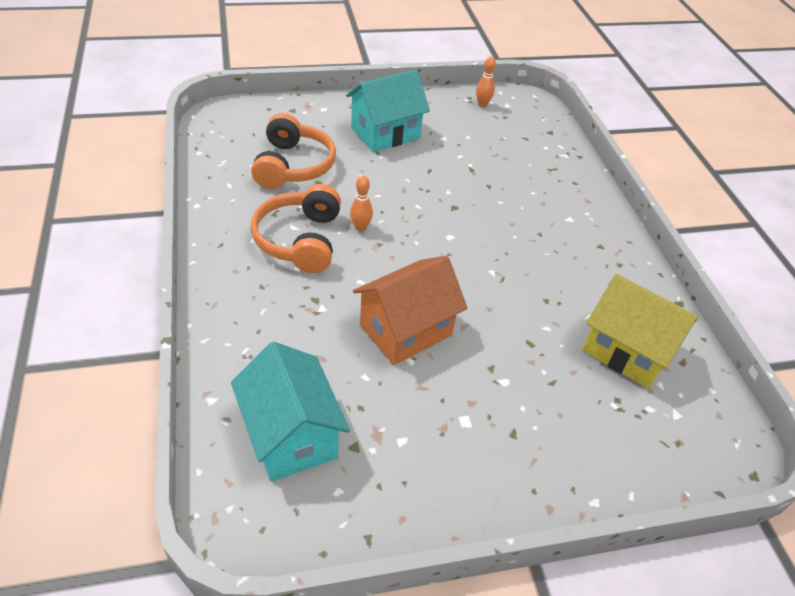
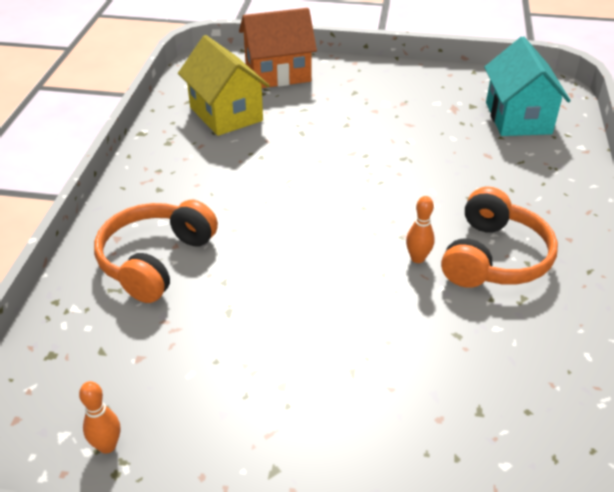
camera: 155 degrees left, 5 degrees down
orange headphones [251,113,336,189] -> orange headphones moved to [94,200,218,303]
turquoise house [346,70,430,152] -> none
orange house [353,255,467,365] -> orange house moved to [239,8,317,88]

